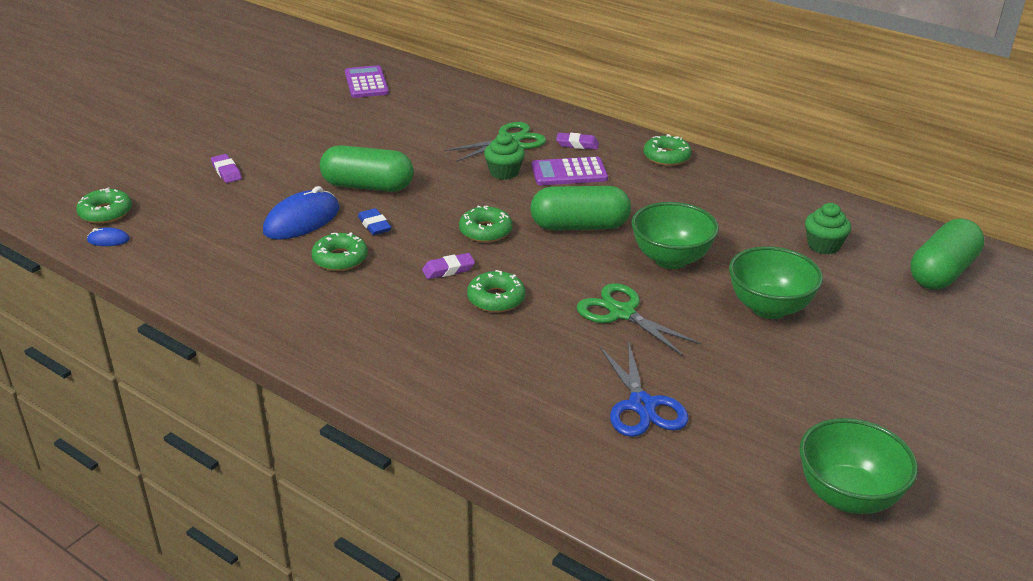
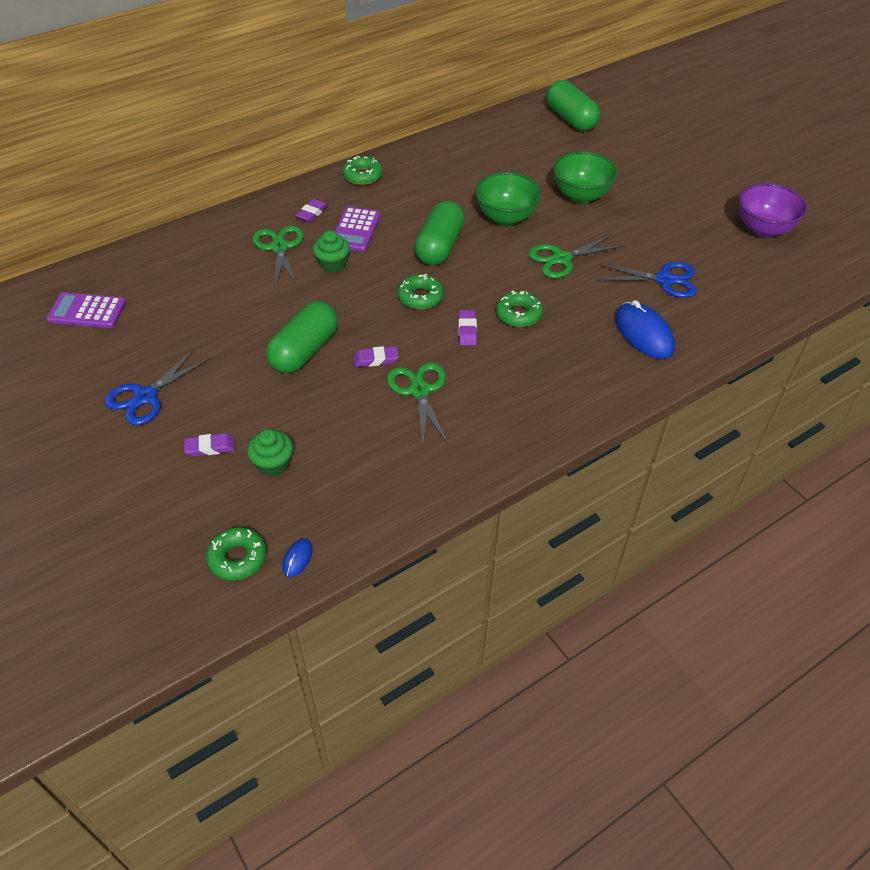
camera: 70 degrees left, 15 degrees up
blue mouse [263,186,340,240] -> blue mouse moved to [615,300,675,359]
green donut [311,232,368,271] -> green scissors [387,362,449,445]
blue eraser [358,208,391,235] -> purple eraser [354,346,398,367]
green bowl [799,418,918,514] -> purple bowl [739,183,808,238]
green cupcake [805,203,851,255] -> green cupcake moved to [247,429,293,477]
none -> blue scissors [105,348,211,426]

